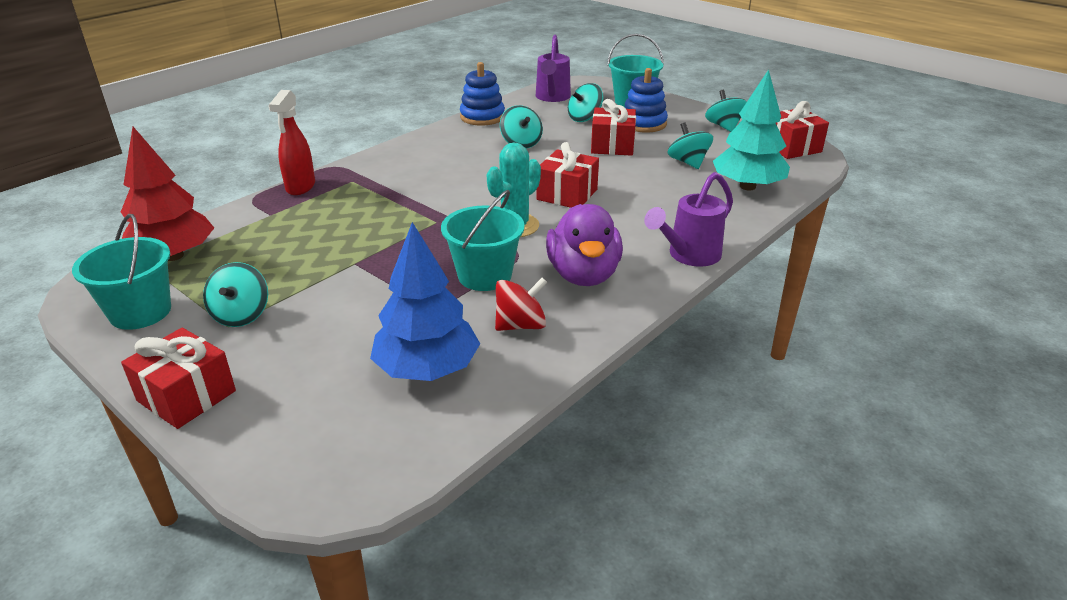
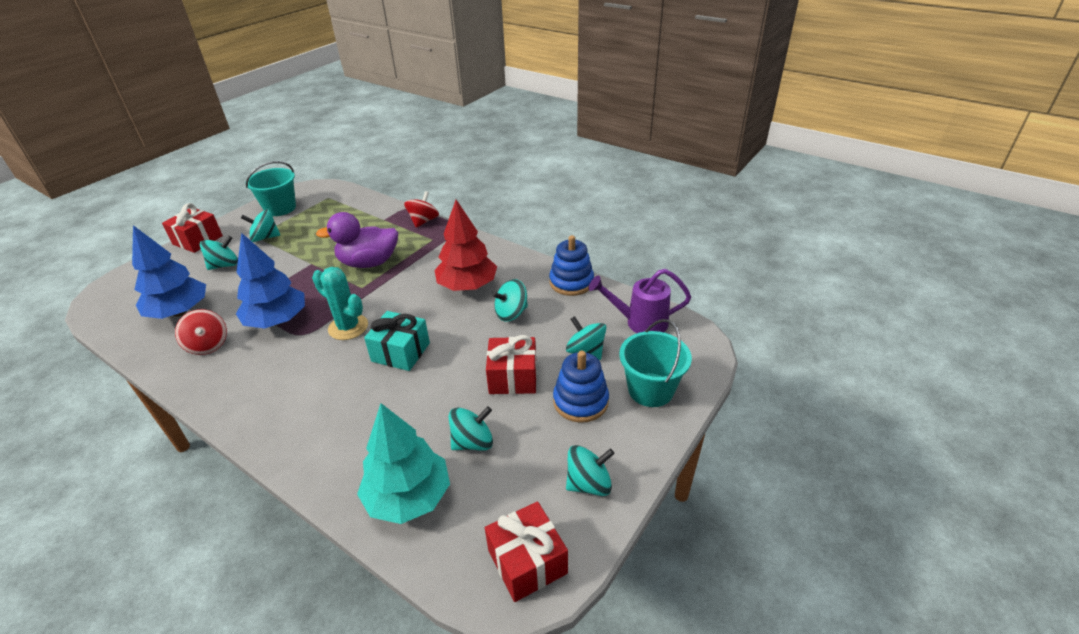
camera: 85 degrees right, 5 degrees up
red tree [121,127,214,261] -> red tree moved to [435,200,497,291]
red spray bottle [268,90,315,195] -> red spinning top [404,191,439,228]
turquoise bucket [441,190,525,291] -> blue tree [236,233,305,328]
red gift [537,142,599,208] -> turquoise gift [364,311,430,371]
purple duck [546,204,623,286] -> purple duck moved to [316,212,398,268]
purple watering can [644,172,733,267] -> none
none -> turquoise spinning top [200,236,238,270]

